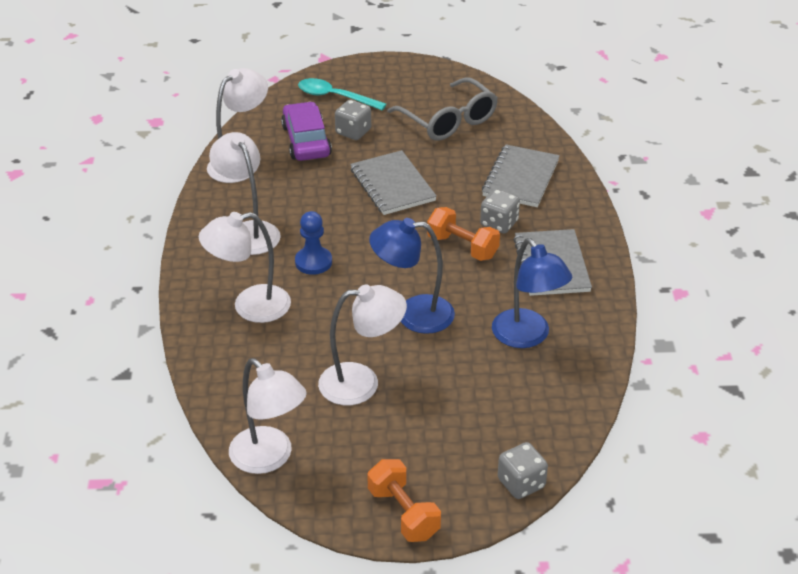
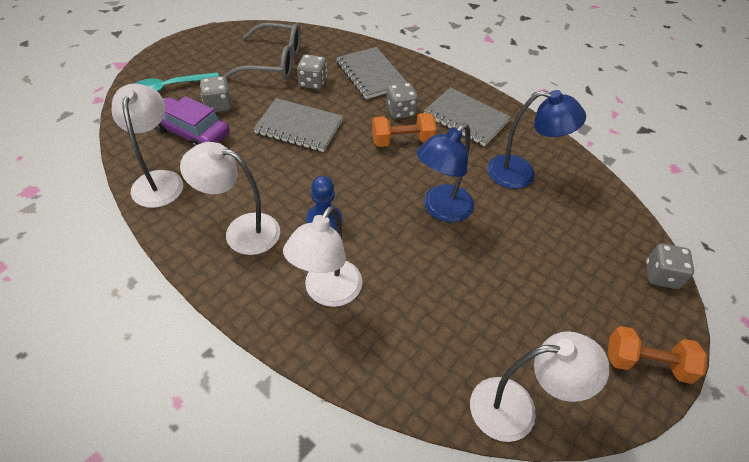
camera: 50 degrees left, 10 degrees up
white lamp [318,284,407,405] -> none
none -> grey dice [297,54,327,90]

